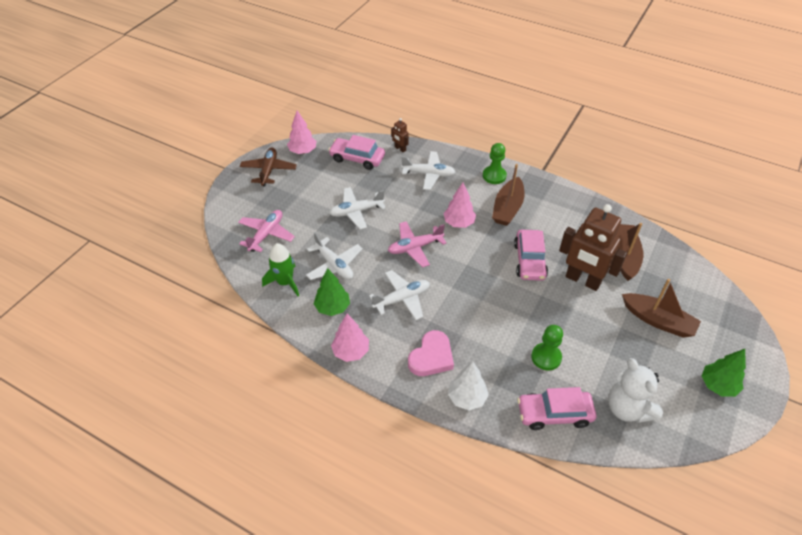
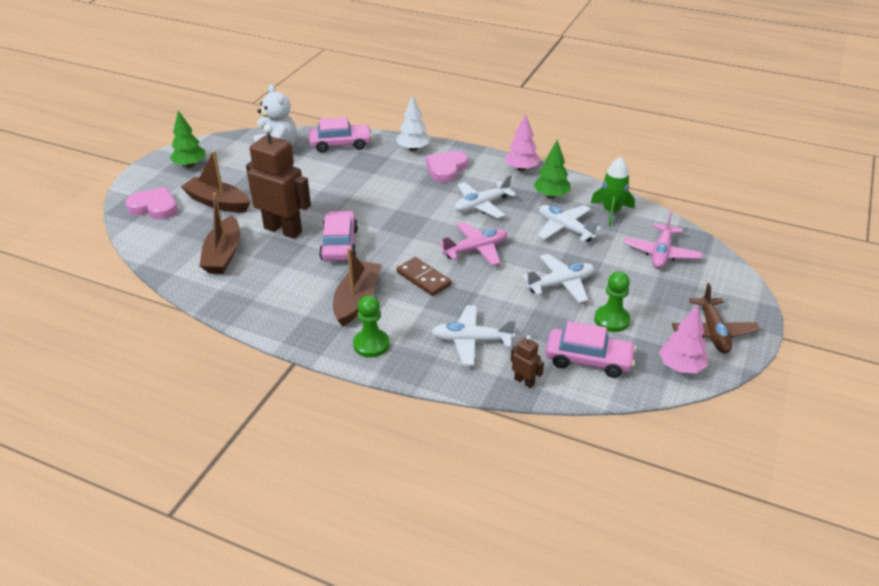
camera: 175 degrees right, 10 degrees down
pink tree [444,183,476,228] -> brown domino [397,257,452,296]
green pawn [531,325,563,371] -> green pawn moved to [594,271,630,332]
none -> pink heart [125,187,177,220]

